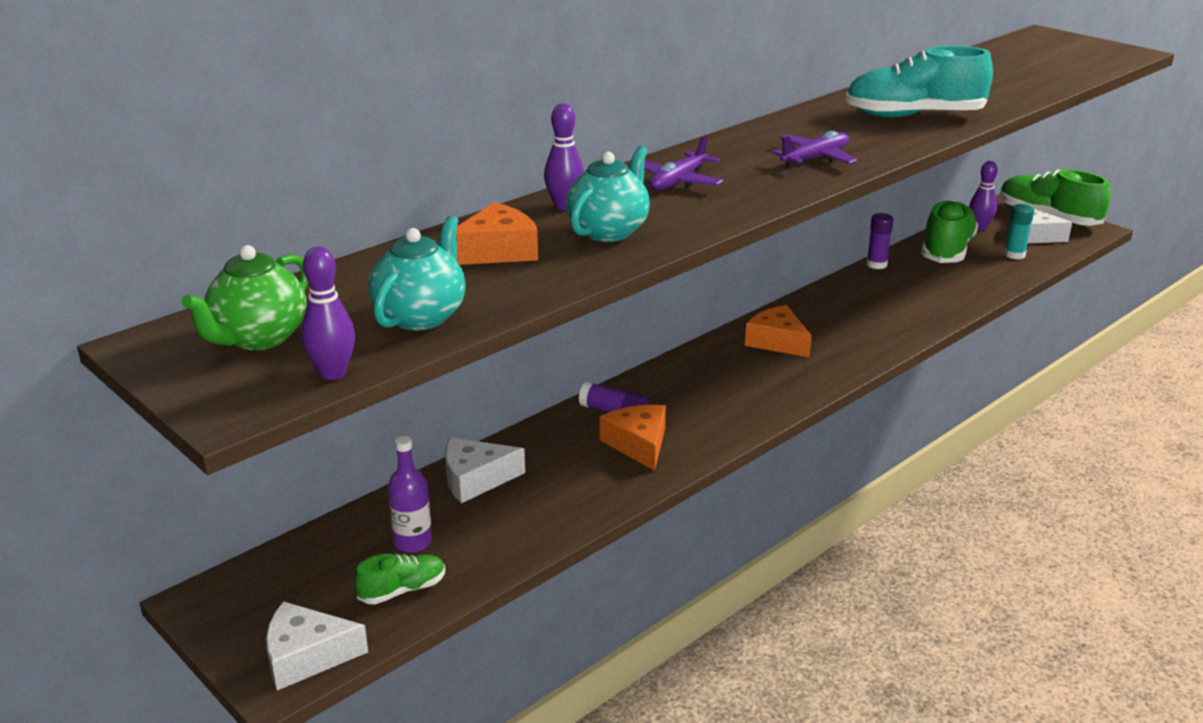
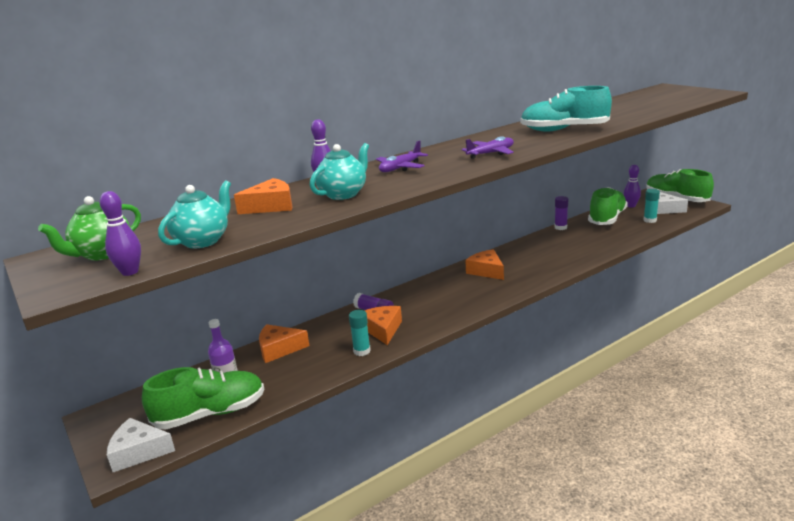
camera: 10 degrees right, 5 degrees down
green shoe [354,554,445,604] -> green shoe [142,367,264,430], size x1.97
white cheese [445,438,525,503] -> orange cheese [259,324,310,363]
none -> turquoise glue stick [349,310,371,356]

